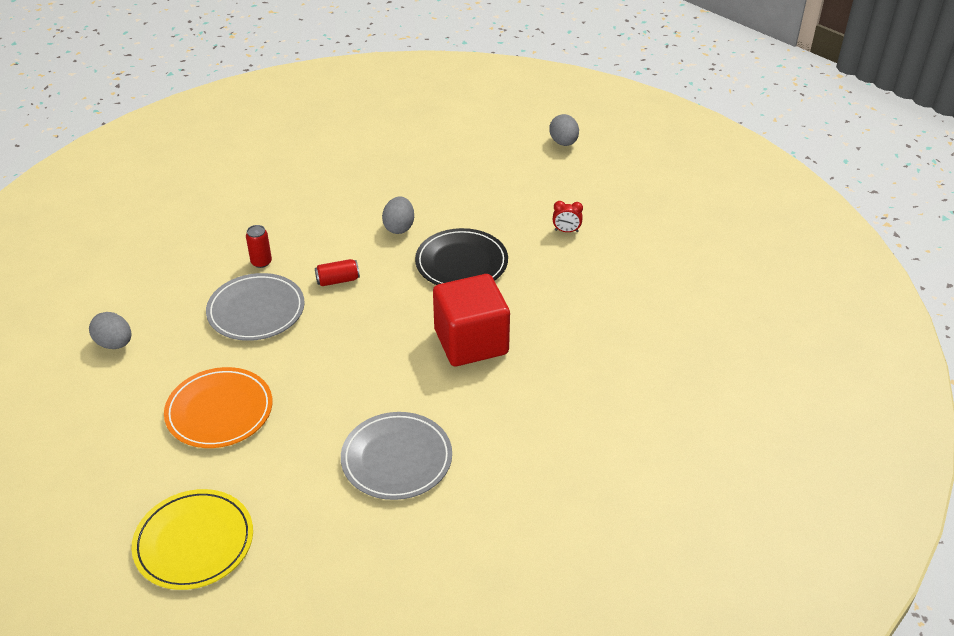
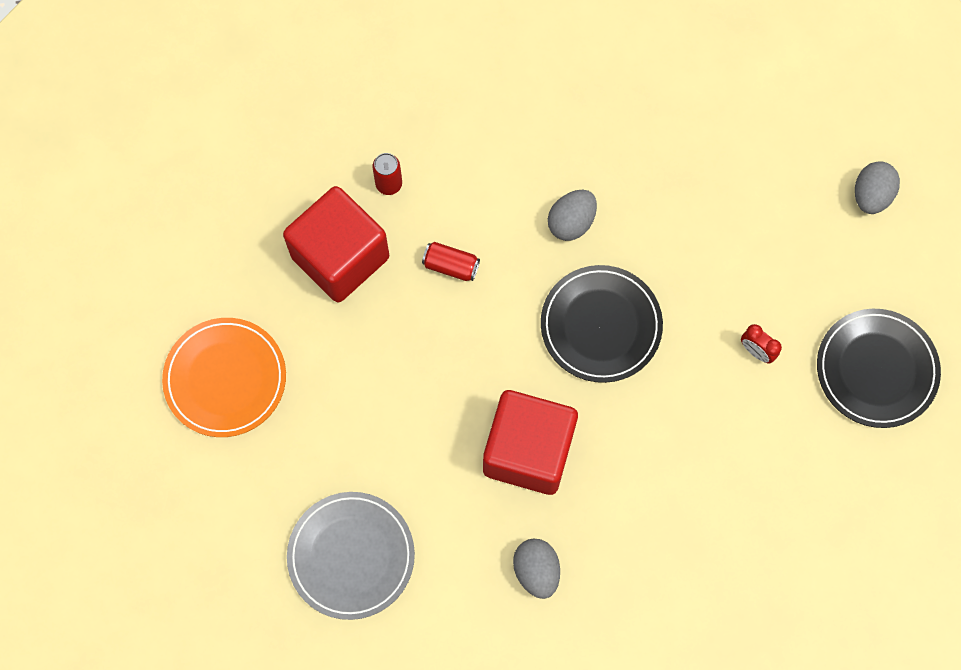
camera: 35 degrees right, 30 degrees up
grey egg [89,312,132,349] -> grey egg moved to [513,539,560,599]
yellow plate [131,489,253,590] -> none
grey plate [206,273,305,341] -> red cube [283,186,389,302]
none -> black plate [817,309,941,428]

